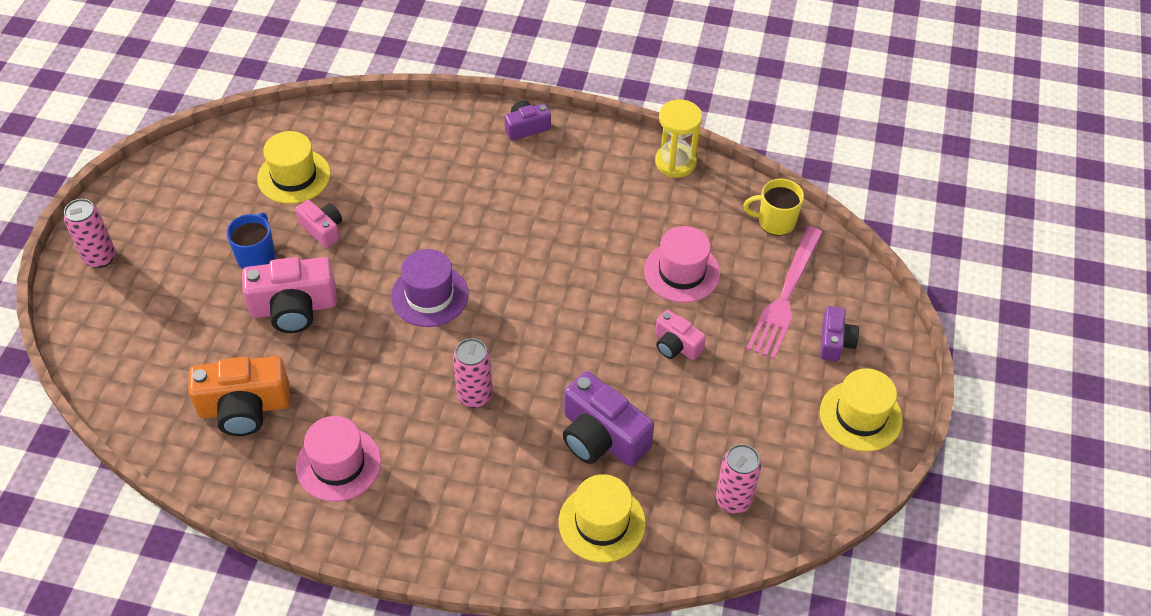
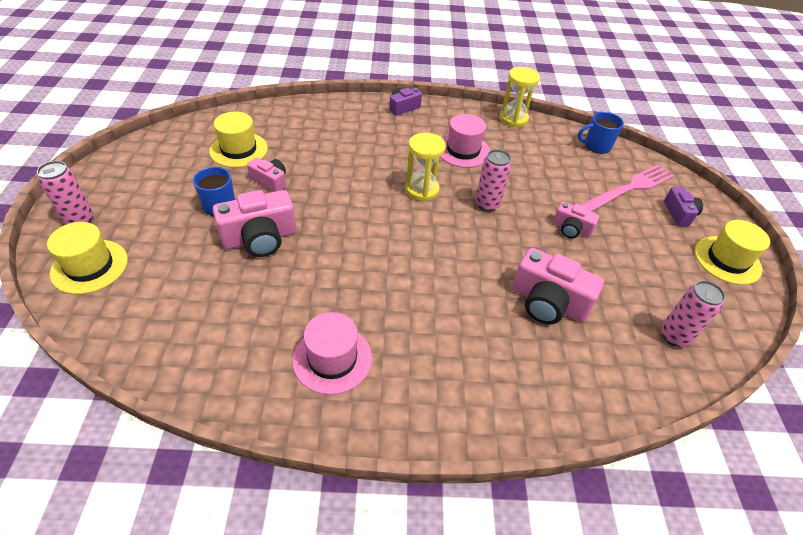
camera: 15 degrees left, 5 degrees down
orange camera [188,356,290,436] -> none
purple hat [391,249,469,327] -> none
pink can [453,338,493,408] -> pink can moved to [475,149,511,212]
yellow hat [559,474,646,563] -> yellow hat moved to [47,222,128,294]
purple camera [563,371,654,466] -> pink camera [512,248,604,324]
pink hat [644,226,720,303] -> pink hat moved to [440,114,490,168]
yellow mug [743,179,804,236] -> blue mug [578,112,624,154]
pink fork [747,226,823,359] -> pink fork turned 135 degrees counterclockwise [580,165,674,212]
none -> yellow hourglass [405,133,446,202]

